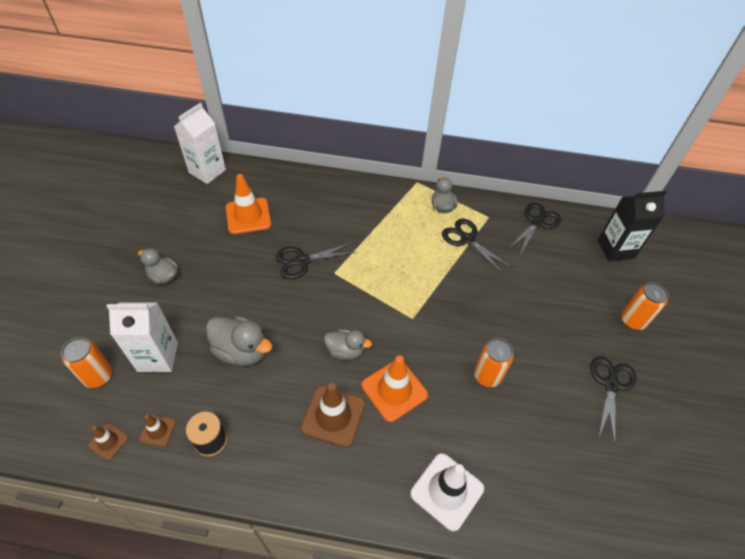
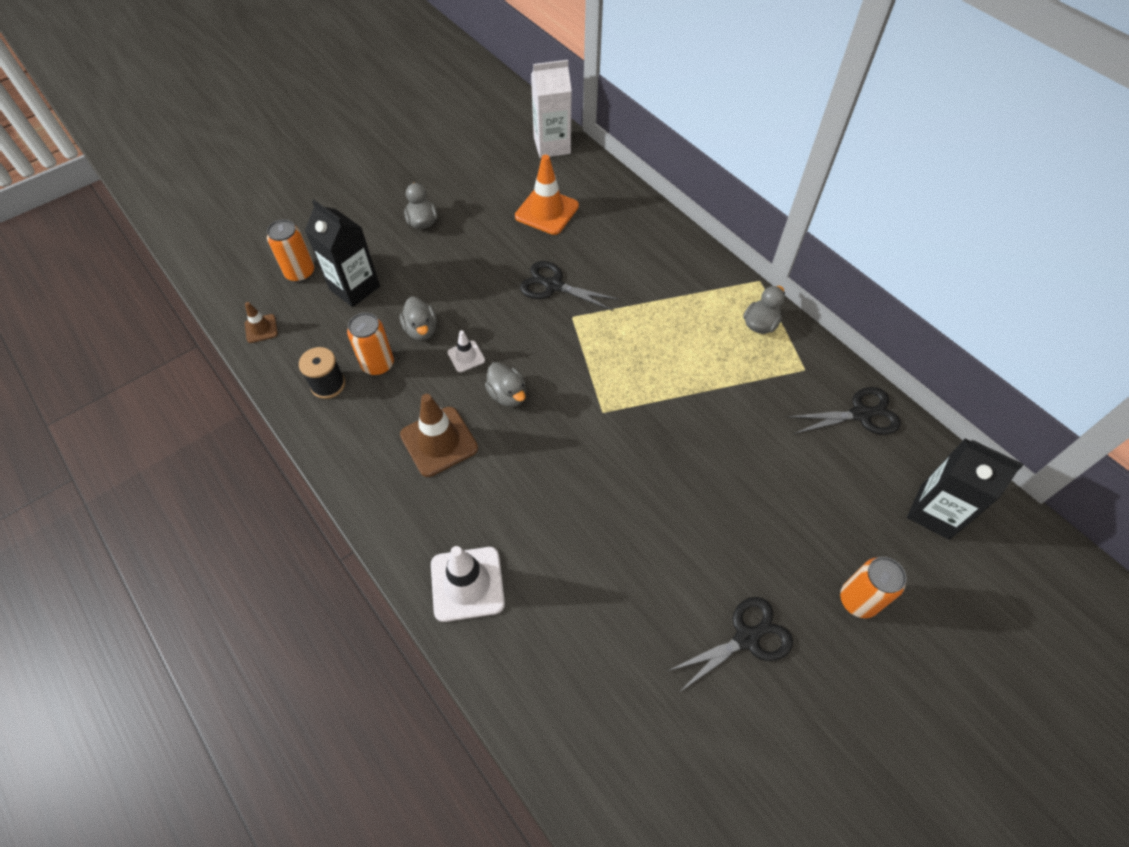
camera: 45 degrees right, 5 degrees up
white carton [107,302,178,372] -> black carton [305,200,380,307]
brown traffic cone [139,415,176,447] -> none
grey duck [206,316,272,366] -> grey duck [400,296,437,341], size x0.65
orange traffic cone [362,356,428,422] -> none
black scissors [442,219,512,274] -> none
orange can [474,338,514,387] -> orange can moved to [347,313,394,375]
none -> white traffic cone [448,330,485,372]

